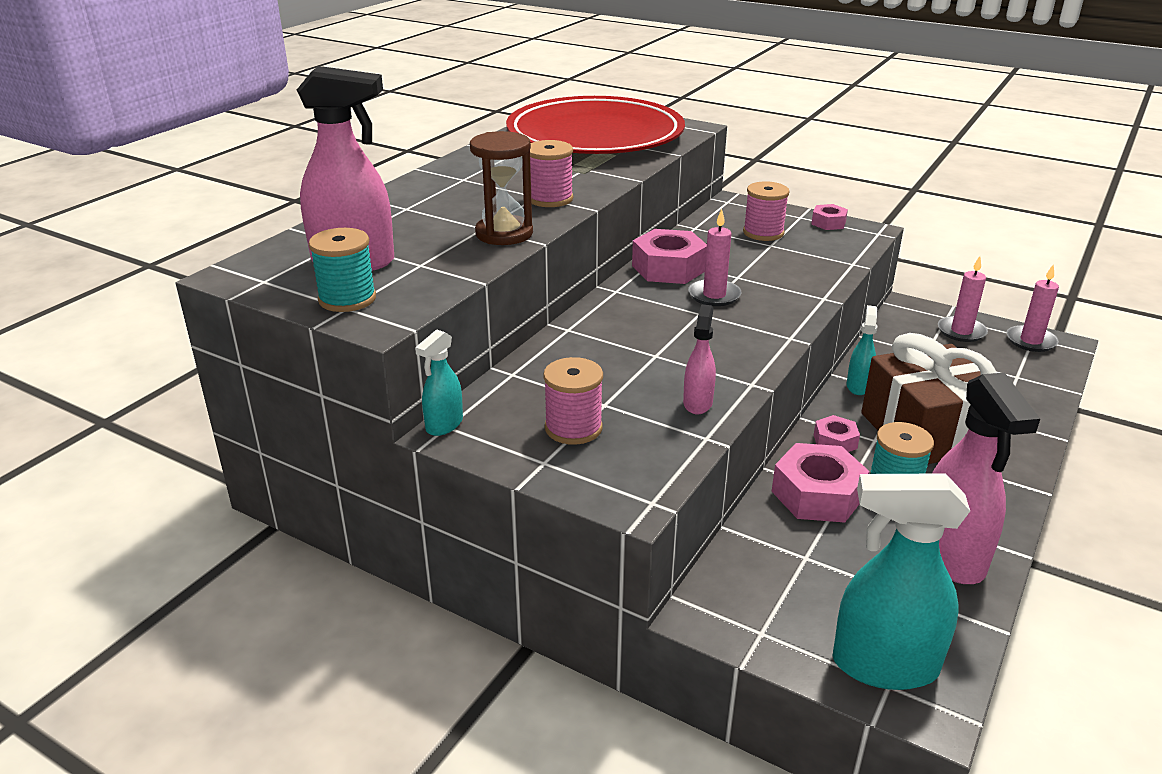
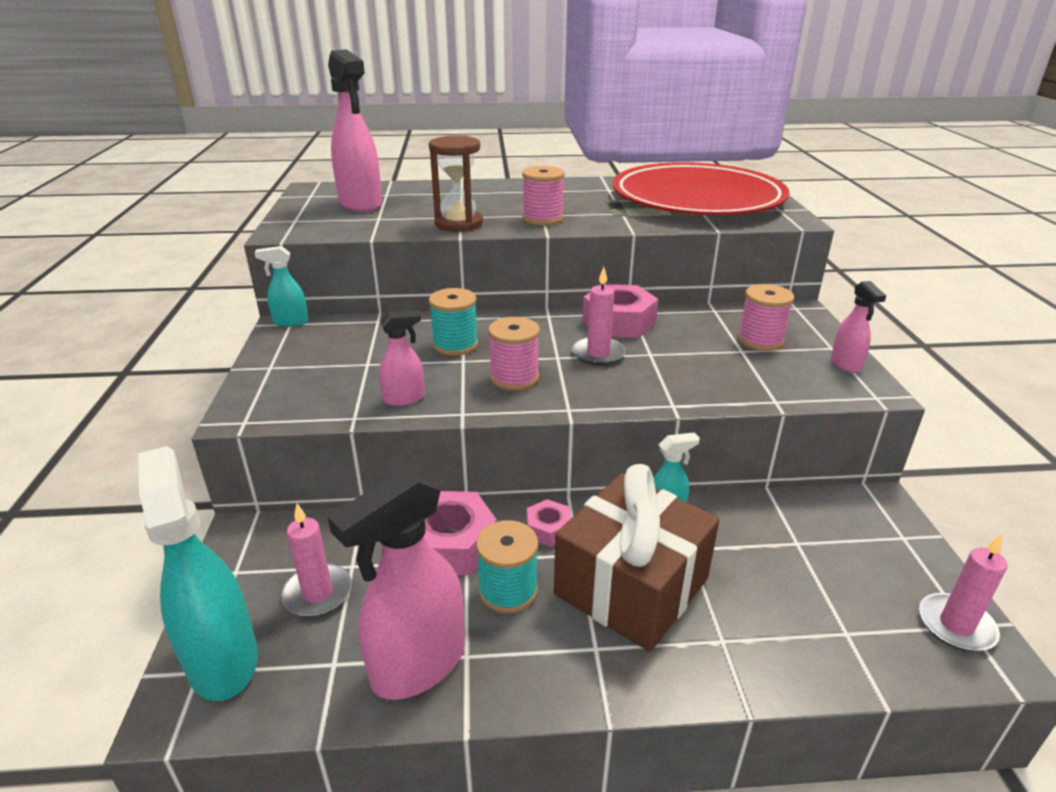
camera: 55 degrees right, 0 degrees up
turquoise spool [309,228,376,312] -> turquoise spool moved to [429,288,478,356]
pink spool [543,357,603,445] -> pink spool moved to [488,317,540,391]
pink nut [811,204,848,230] -> pink spray bottle [831,281,886,373]
pink candle [938,256,988,342] -> pink candle moved to [281,504,352,617]

